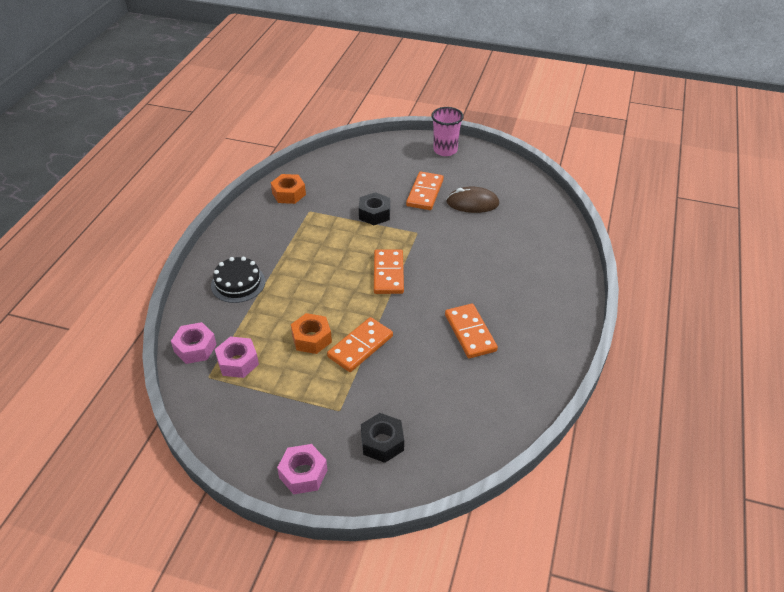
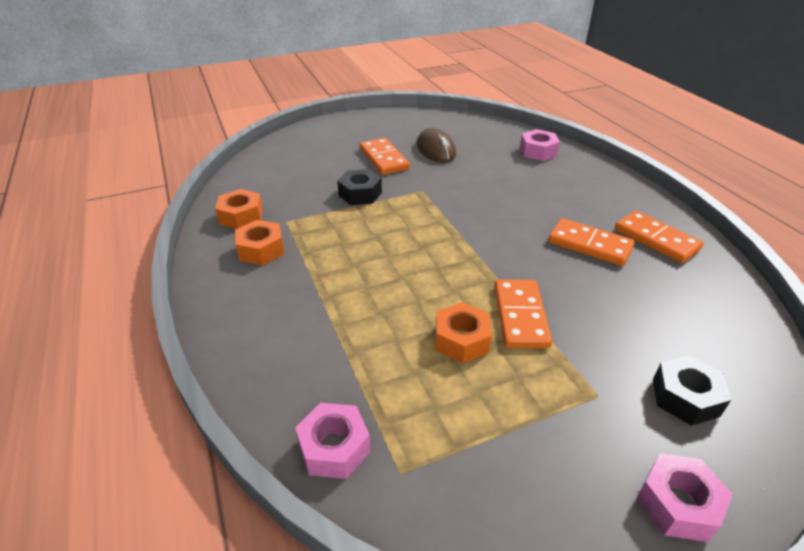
camera: 40 degrees left, 5 degrees down
black cake [211,257,265,303] -> none
pink nut [215,337,259,378] -> pink nut moved to [520,129,560,161]
orange domino [374,249,404,294] -> orange domino moved to [615,211,704,263]
pink cup [431,107,464,156] -> none
brown mouse [446,187,499,213] -> brown mouse turned 75 degrees counterclockwise [417,128,456,163]
none -> orange nut [235,220,284,265]

